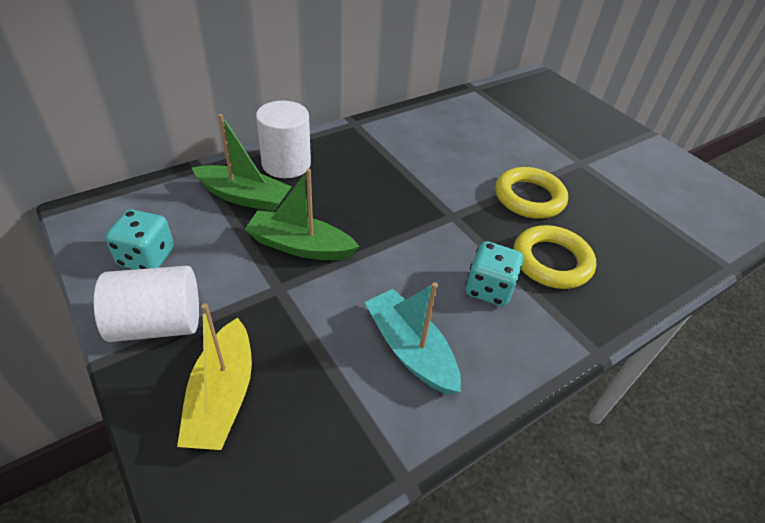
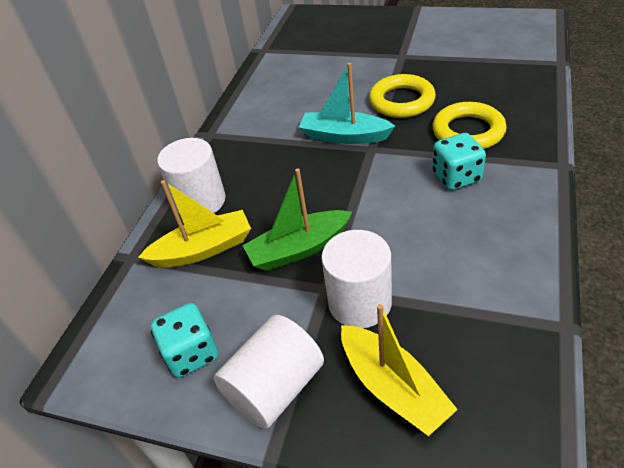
camera: 30 degrees left, 0 degrees up
green boat [192,114,292,212] -> yellow boat [138,180,251,268]
turquoise boat [365,282,461,395] -> turquoise boat moved to [299,63,395,144]
none -> white cylinder [321,230,392,328]

